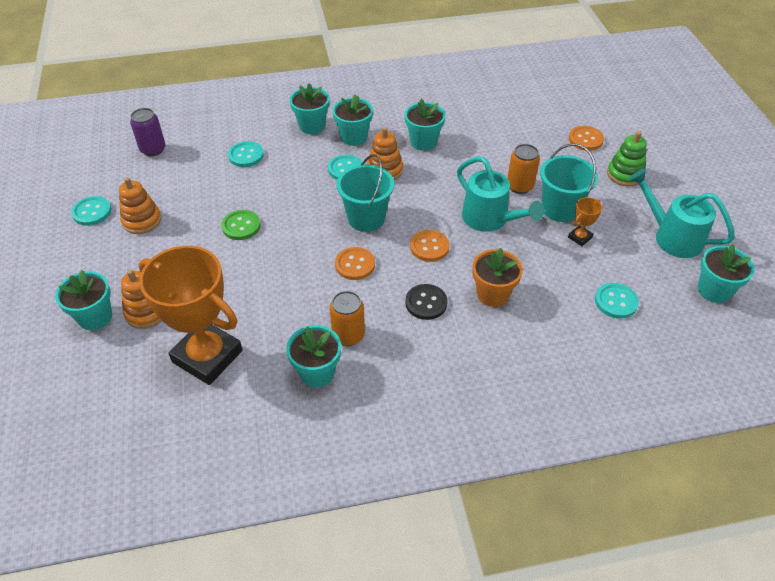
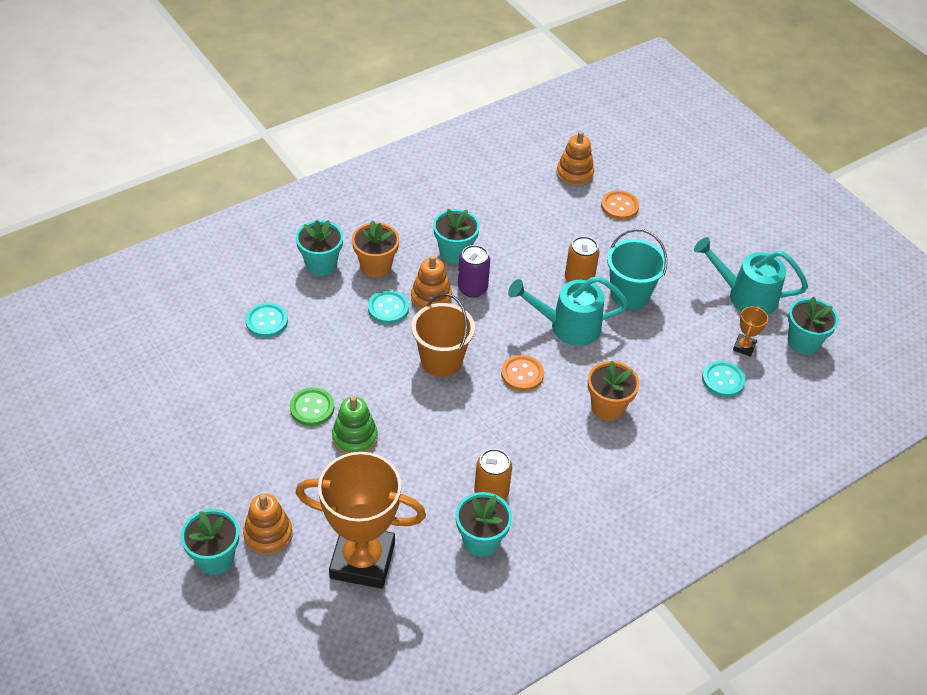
camera: 25 degrees left, 0 degrees up
turquoise button [71,196,111,226] -> none
orange stacking toy [119,177,161,234] -> orange stacking toy moved to [556,131,594,187]
purple can [130,108,165,156] -> purple can moved to [458,245,490,298]
turquoise flower pot [332,94,373,146] -> orange flower pot [352,220,399,278]
orange button [335,247,375,280] -> none
turquoise bucket [336,154,394,232] -> orange bucket [411,294,475,377]
black button [405,284,448,320] -> none
turquoise watering can [457,157,545,232] -> turquoise watering can turned 150 degrees clockwise [508,276,628,346]
orange trophy [568,197,602,246] -> orange trophy moved to [733,306,768,357]
green stacking toy [607,131,647,186] -> green stacking toy moved to [332,396,378,454]

